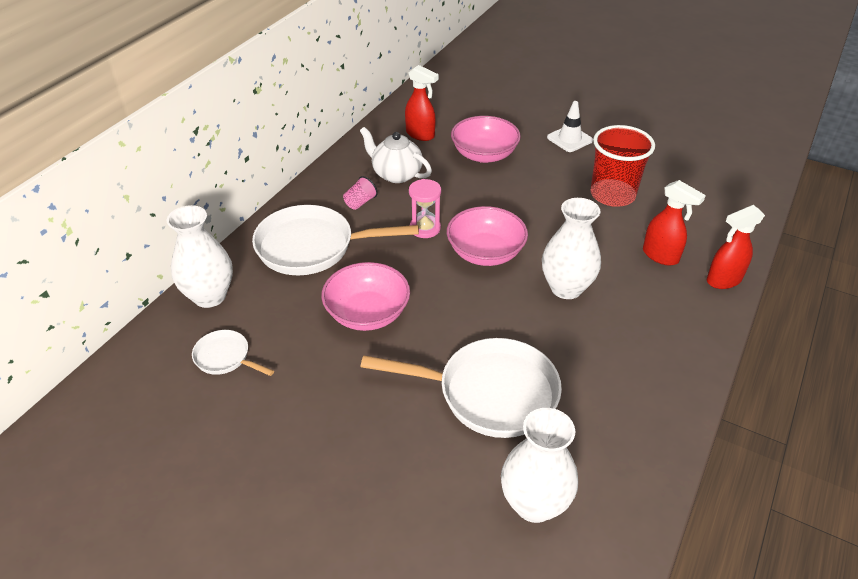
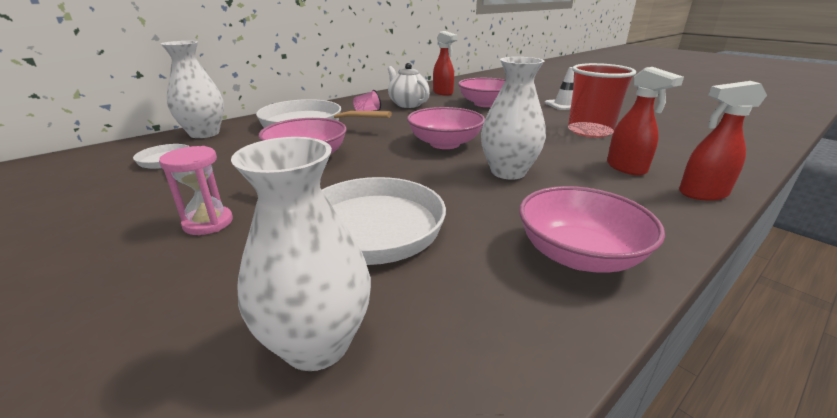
camera: 20 degrees right, 15 degrees down
pink hourglass [409,179,441,238] -> pink hourglass moved to [159,146,233,235]
none -> pink bowl [519,186,665,273]

